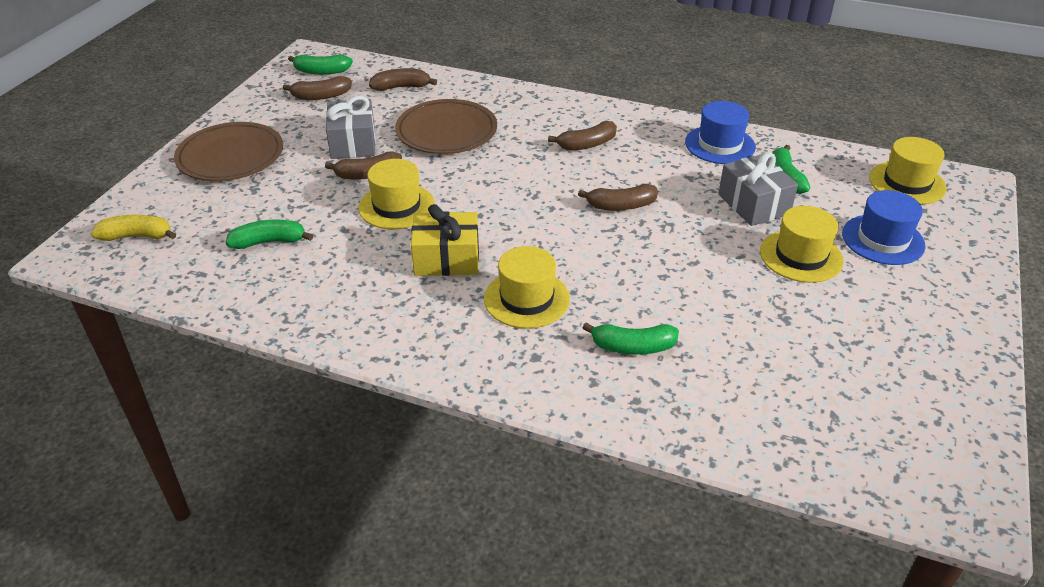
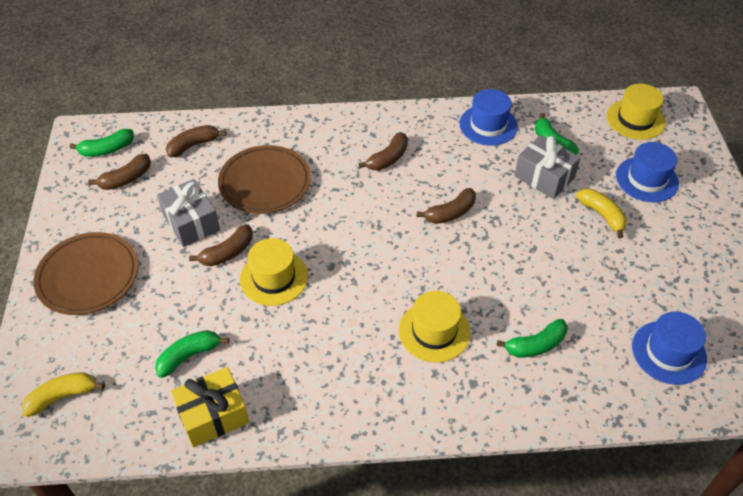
camera: 25 degrees left, 10 degrees up
yellow gift [411,204,479,276] -> yellow gift moved to [171,367,249,447]
yellow hat [760,206,844,283] -> yellow banana [576,189,627,238]
none -> blue hat [632,311,707,385]

